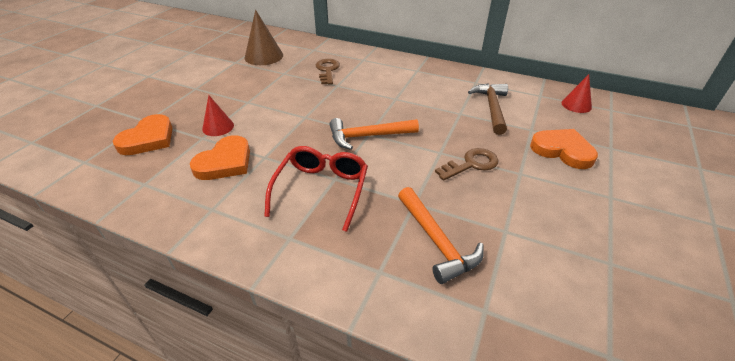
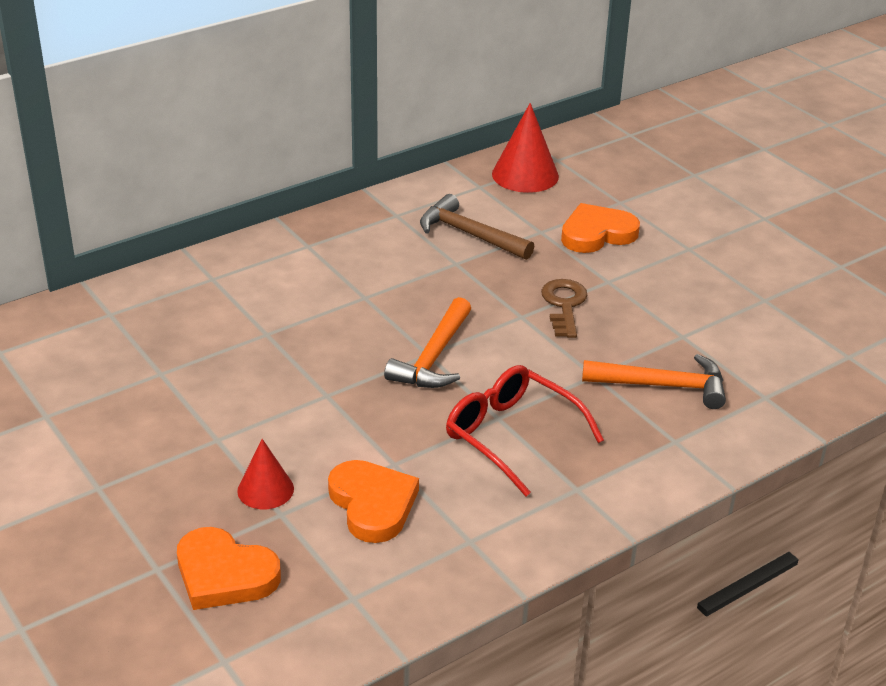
camera: 60 degrees left, 5 degrees down
orange heart [113,114,173,155] -> orange heart turned 150 degrees clockwise [177,527,281,610]
brown cone [244,10,283,65] -> none
brown key [316,59,340,85] -> none
red cone [561,74,592,113] -> red cone [492,103,559,193], size x1.61

